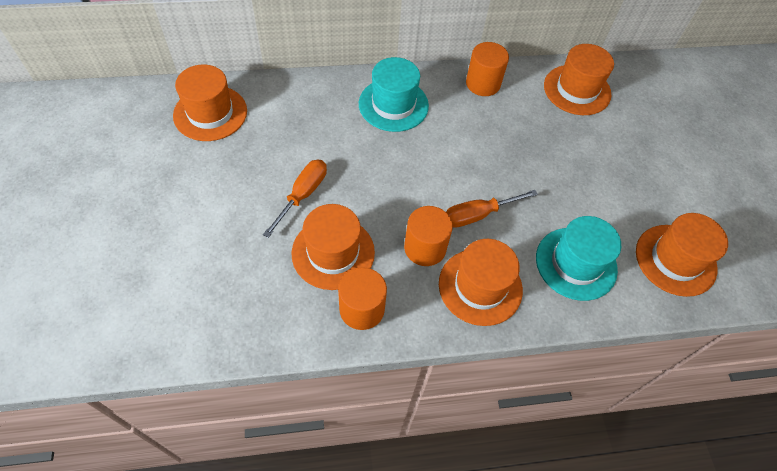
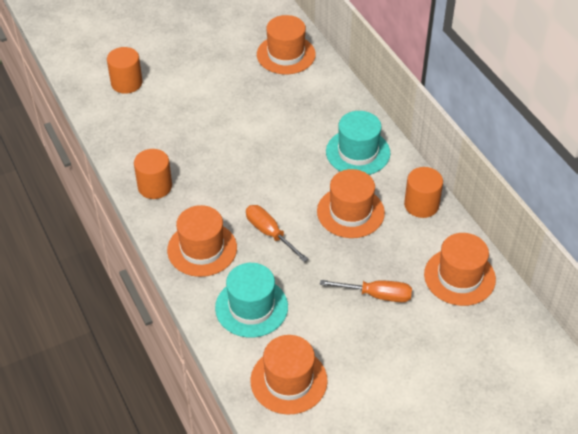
camera: 75 degrees right, 10 degrees down
orange screwdriver [263,160,327,238] -> orange screwdriver moved to [320,280,412,302]
orange hat [292,204,375,290] -> orange hat moved to [317,169,385,238]
orange cylinder [404,206,453,266] -> orange cylinder moved to [107,47,142,94]

